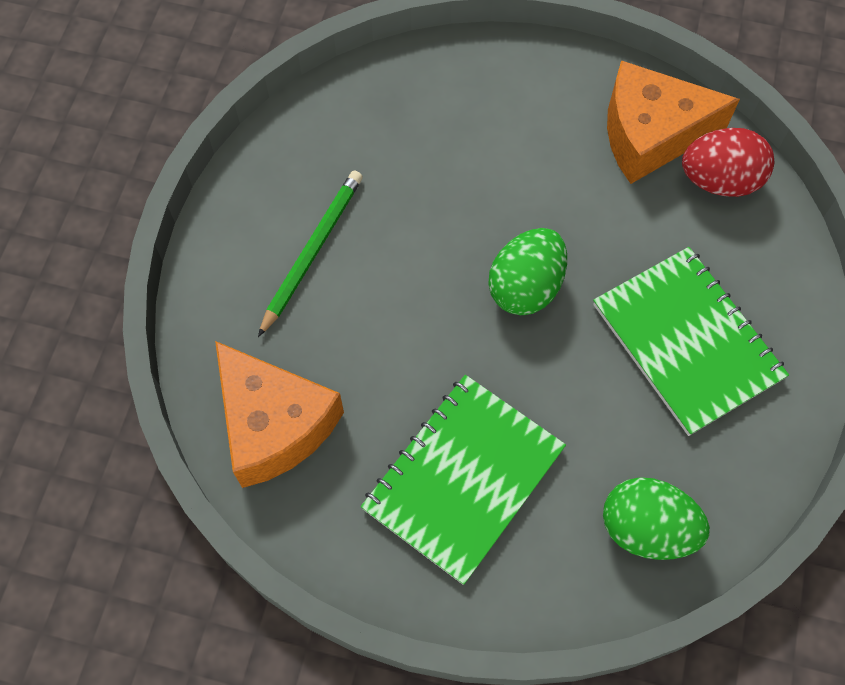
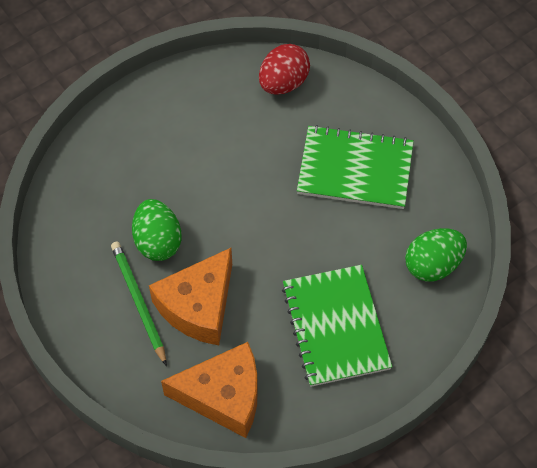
camera: 50 degrees left, 5 degrees down
green egg [489,228,567,315] -> green egg moved to [132,199,182,261]
orange cheese [607,60,740,184] -> orange cheese moved to [149,248,232,345]

